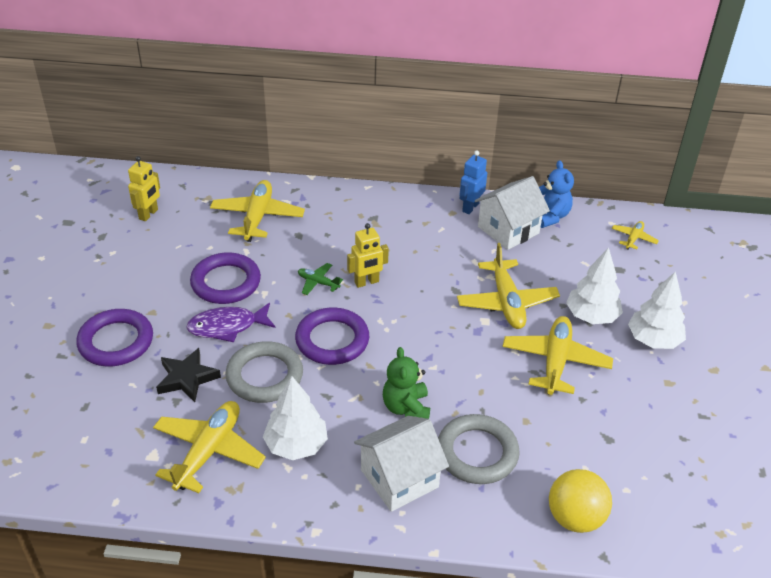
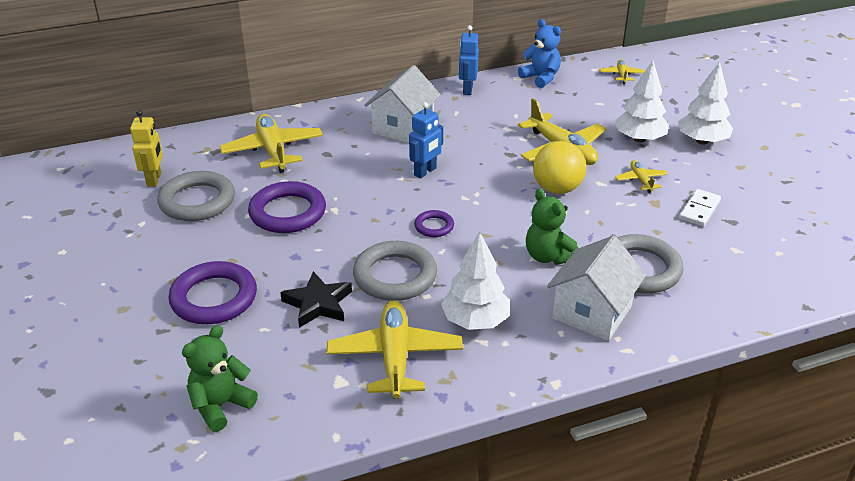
camera: 25 degrees left, 5 degrees down
purple fish [186,303,276,342] -> none
purple ring [295,308,369,365] -> purple ring [414,210,454,237], size x0.51
green plane [298,263,343,295] -> none
yellow robot [347,223,389,288] -> blue robot [409,102,443,178]
white house [475,176,550,250] -> white house moved to [364,65,441,143]
yellow plane [502,316,613,395] -> yellow plane [615,160,668,193], size x0.50
yellow ball [549,469,612,533] -> yellow ball moved to [533,141,586,194]
none -> grey ring [157,171,235,221]
none -> green teddy bear [182,325,258,432]
none -> white domino [679,189,721,227]

